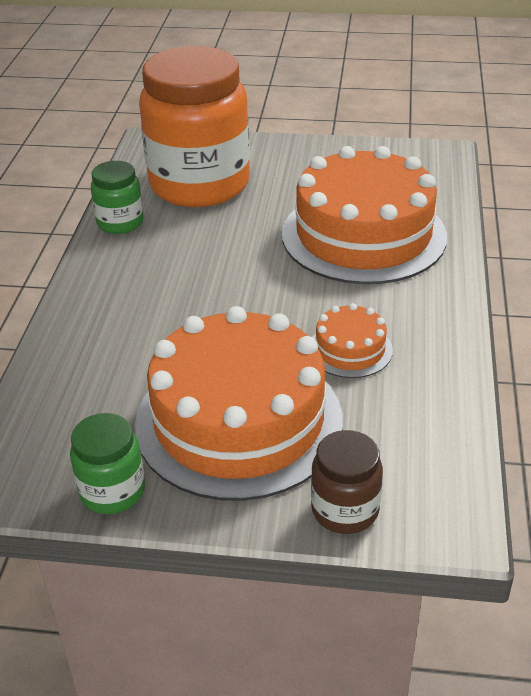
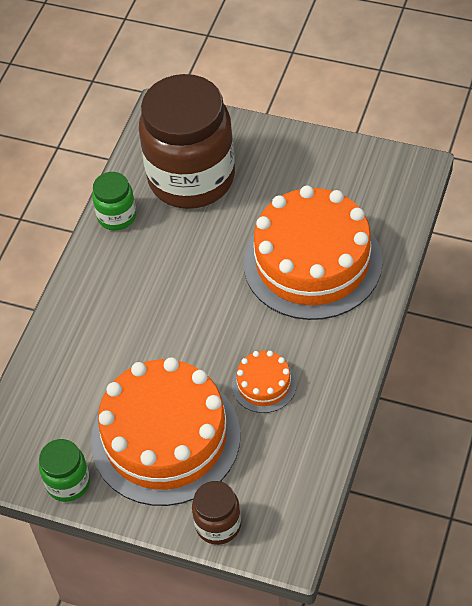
camera: 15 degrees right, 15 degrees up
orange jar [139,46,250,207] -> brown jar [139,74,235,209]

